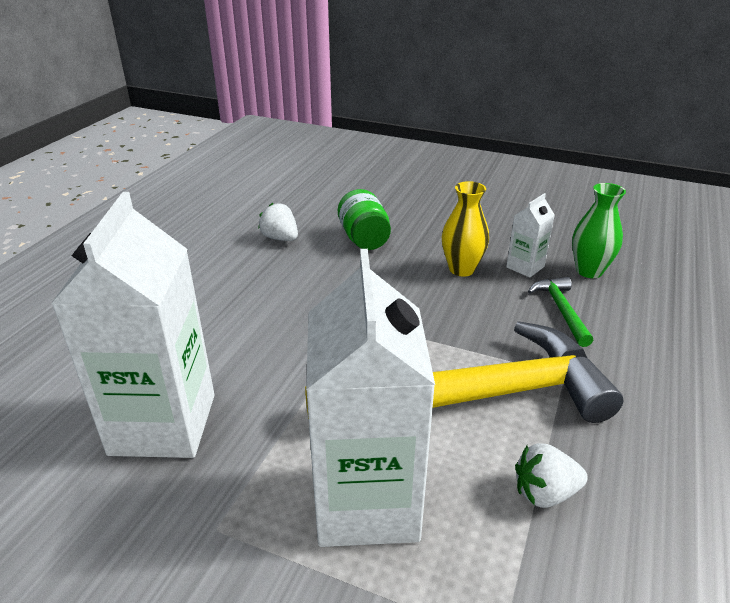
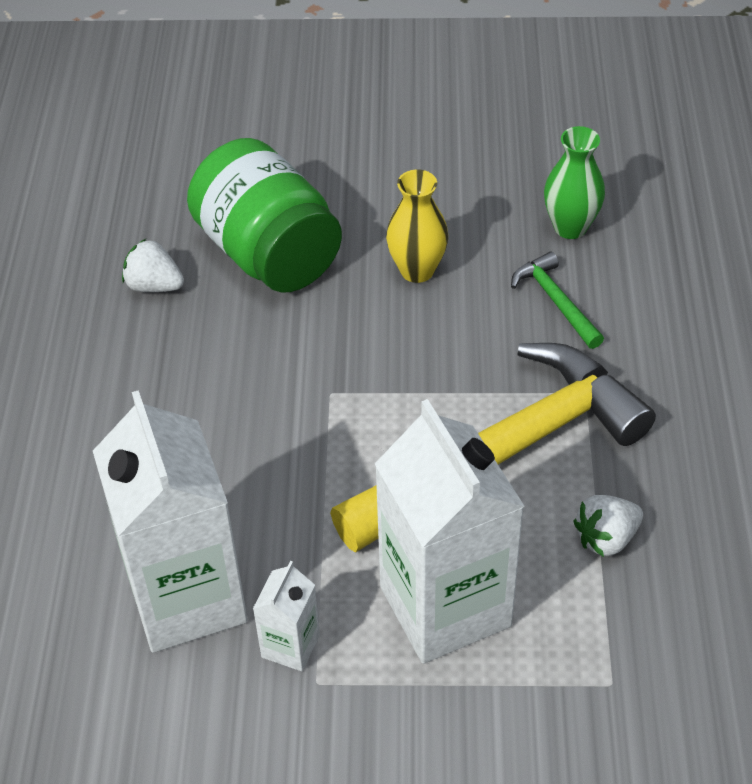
camera: 20 degrees left, 15 degrees up
green jar [338,189,391,250] -> green jar [187,138,342,293], size x1.71
white carton [506,193,555,278] -> white carton moved to [253,561,320,671]

